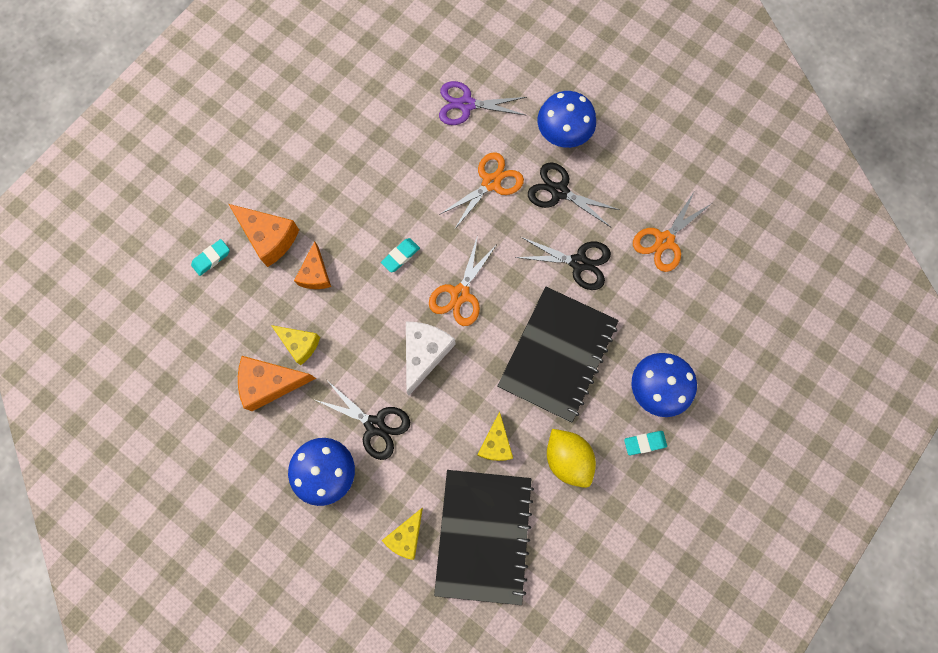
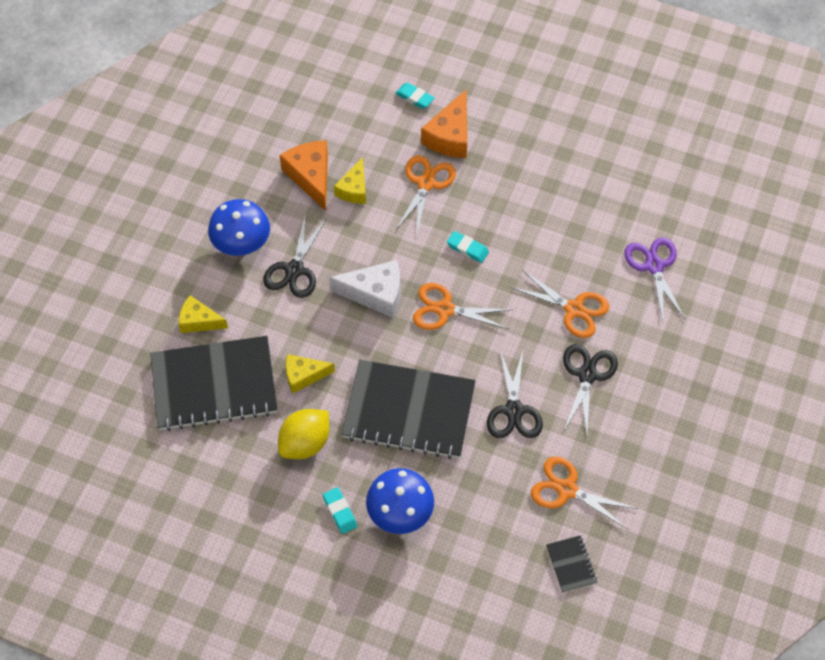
camera: 75 degrees right, 15 degrees down
orange cheese [294,241,331,289] -> orange scissors [396,155,456,235]
blue mushroom [538,91,596,148] -> none
none -> black notebook [546,535,597,593]

